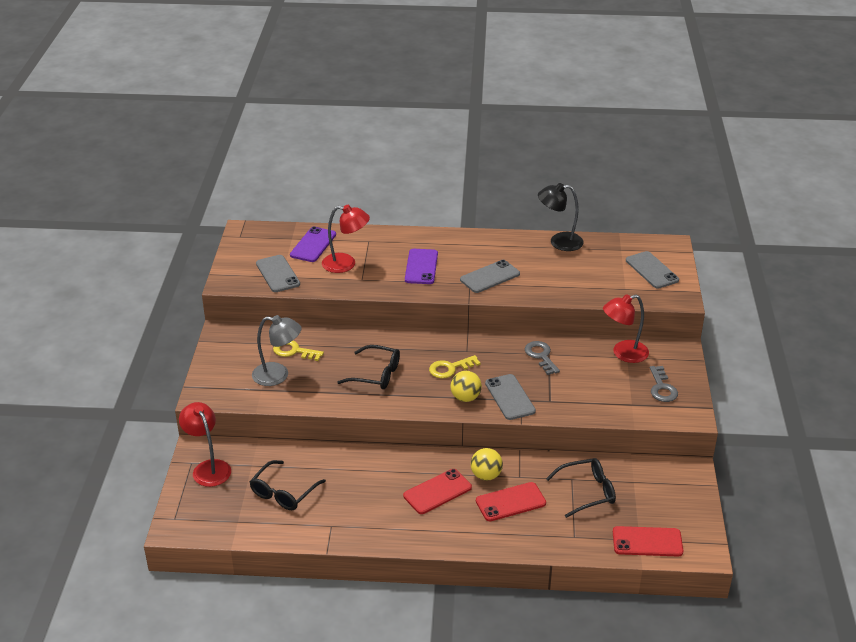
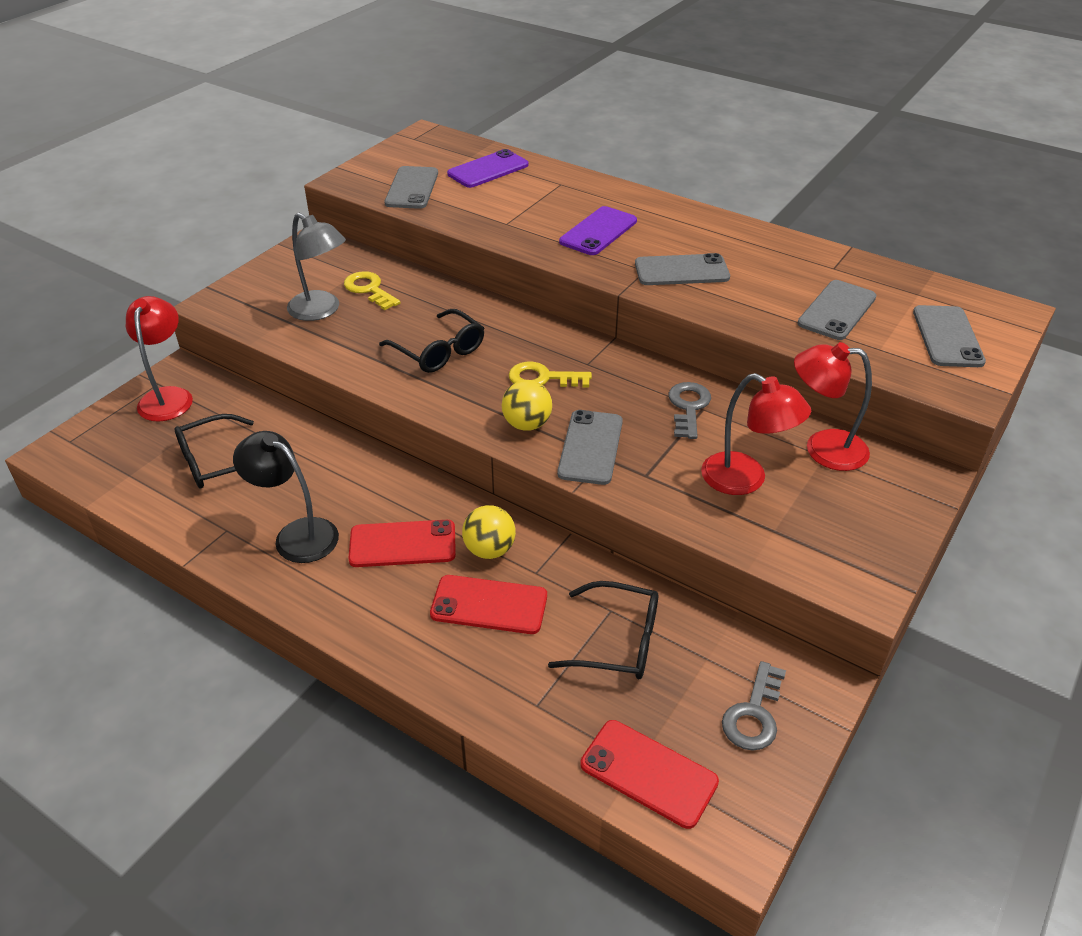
camera: 30 degrees right, 5 degrees up
red lamp [322,205,370,273] -> red lamp moved to [701,373,811,495]
black lamp [538,183,584,251] -> black lamp moved to [233,431,339,563]
grey key [650,366,678,402] -> grey key moved to [722,661,786,751]
none -> grey phone [797,280,877,340]

